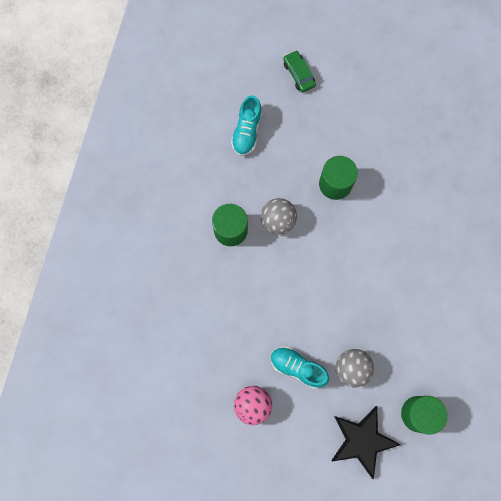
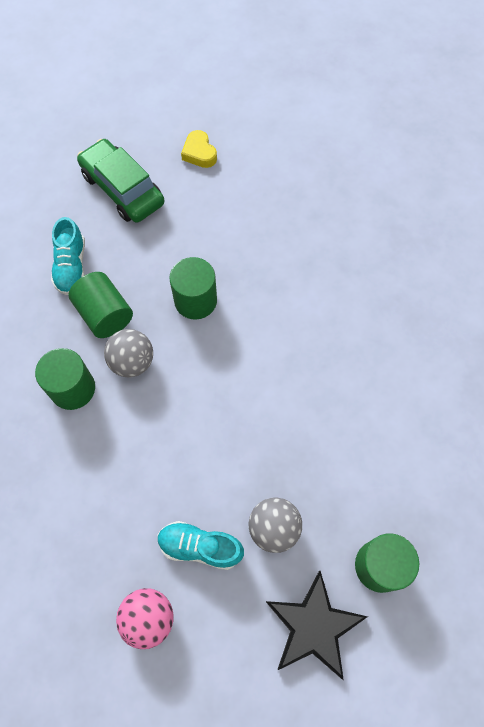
camera: 15 degrees left, 10 degrees down
green car [283,50,316,93] -> green car [77,139,164,223], size x1.88
none -> green cylinder [68,272,133,338]
none -> yellow heart [181,130,217,168]

